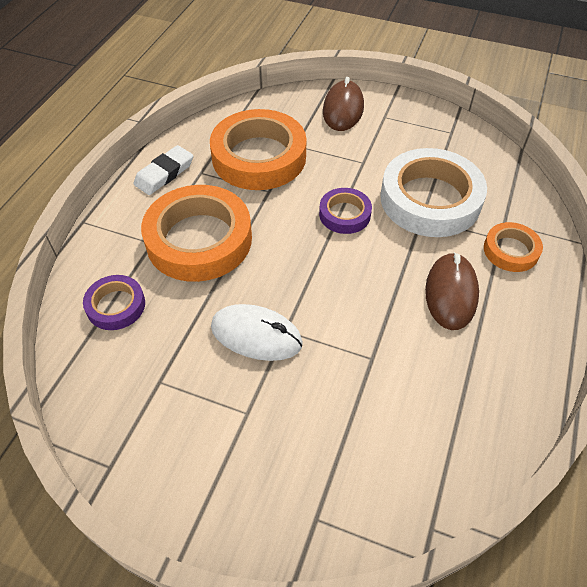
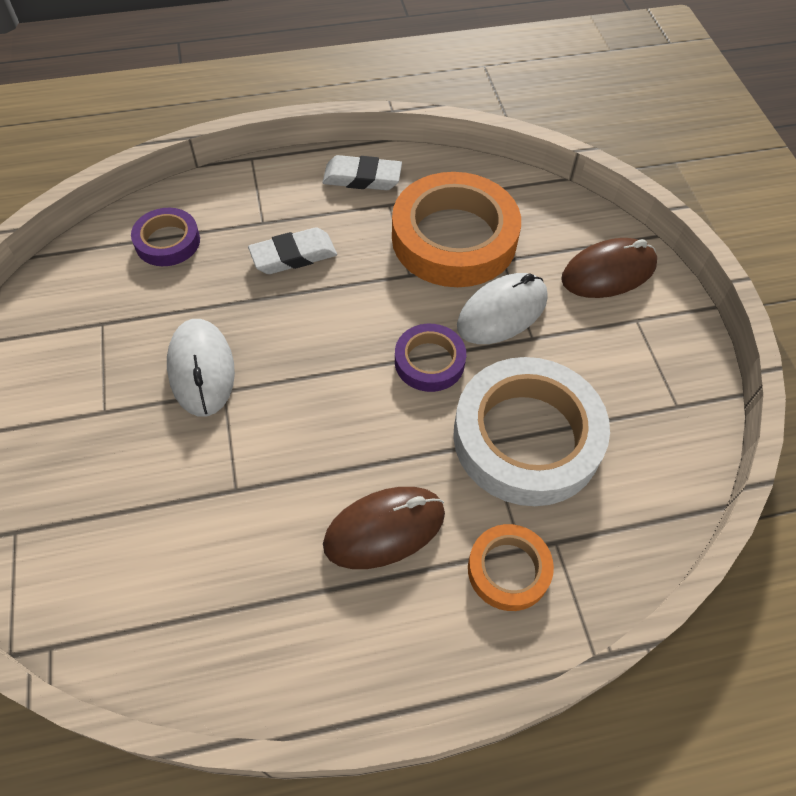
camera: 55 degrees right, 5 degrees up
orange tape [141,185,252,282] -> white eraser [248,227,337,274]
none -> white mouse [457,273,548,344]

